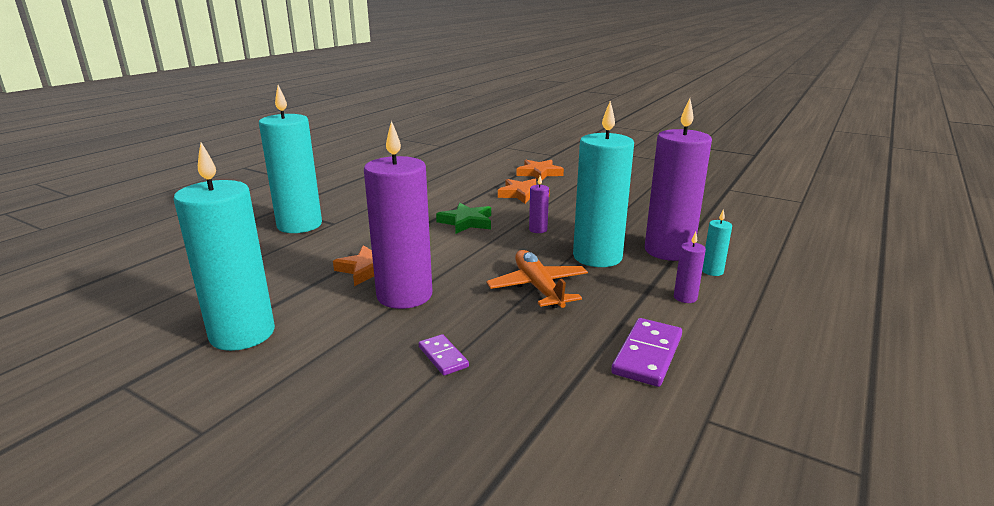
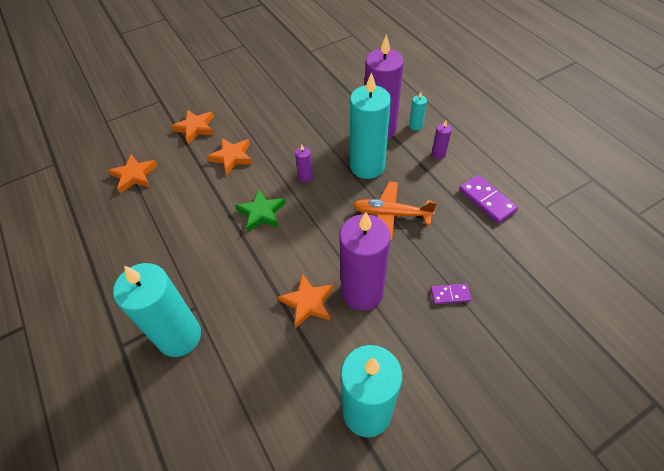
camera: 60 degrees left, 30 degrees up
none -> orange star [108,154,158,193]

